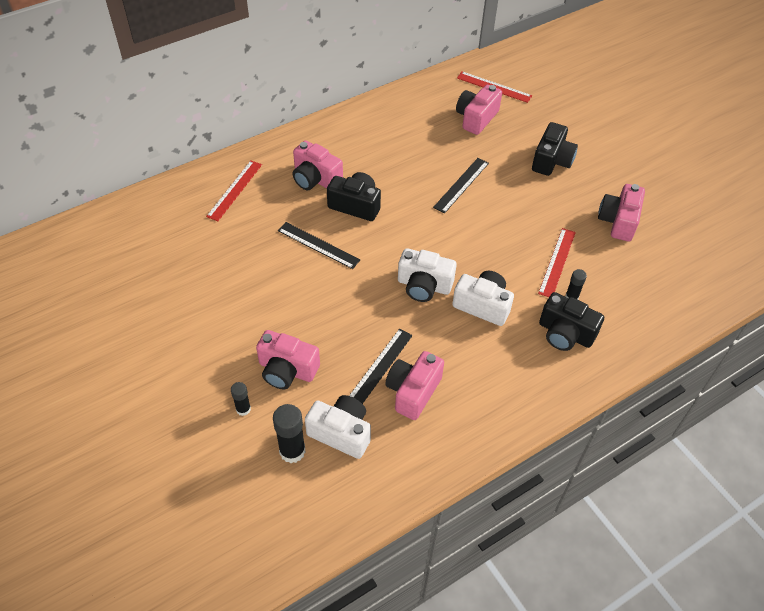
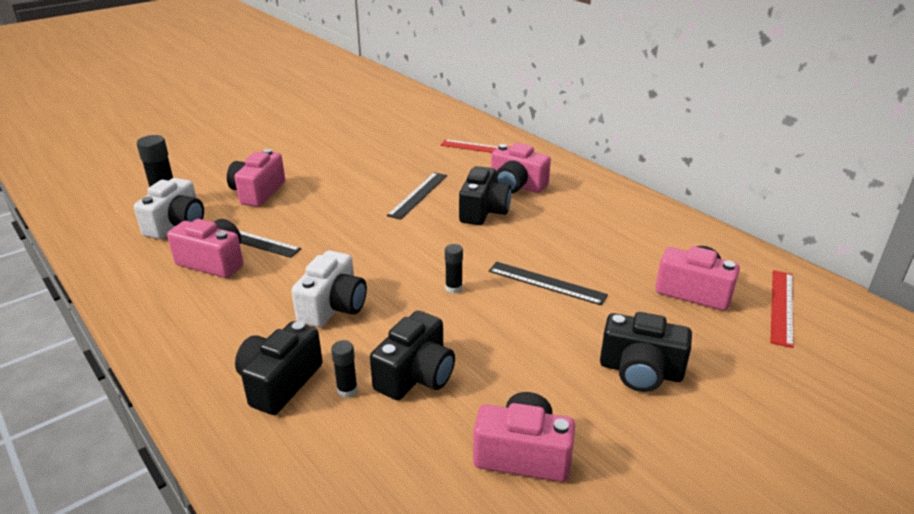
camera: 85 degrees right, 20 degrees down
black glue stick [231,382,251,416] -> black glue stick moved to [445,244,463,294]
pink camera [293,141,343,190] -> pink camera turned 90 degrees counterclockwise [491,143,551,194]
white camera [398,248,457,302] -> none
red ruler [538,228,576,297] -> black camera [370,311,455,400]

